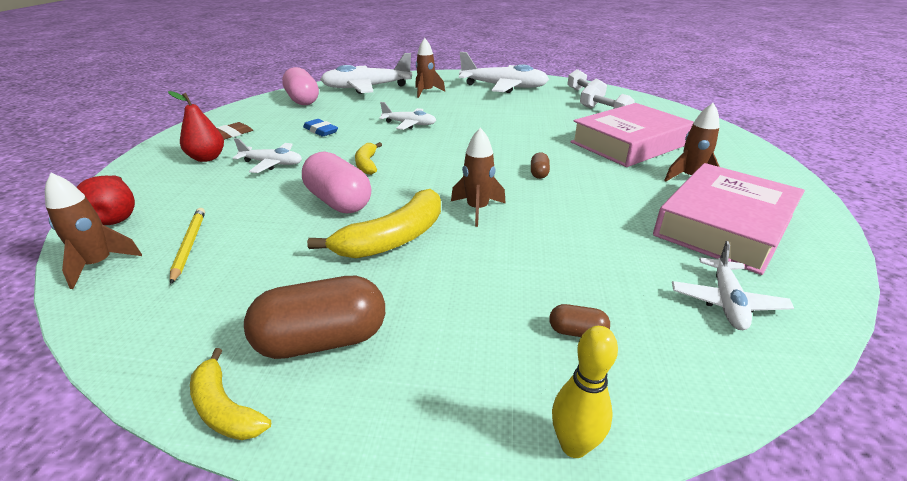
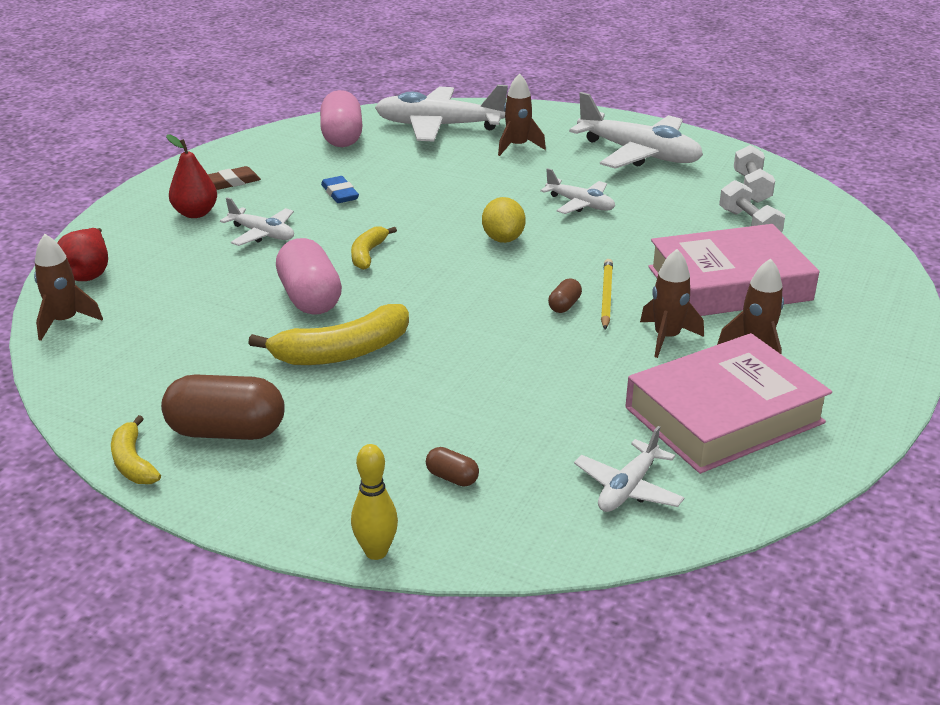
camera: 20 degrees right, 0 degrees up
yellow pencil [170,208,205,285] -> yellow pencil moved to [601,259,613,329]
white plane [379,102,436,130] -> white plane moved to [540,168,615,214]
brown rocket [451,128,506,227] -> brown rocket moved to [640,249,704,358]
none -> yellow lemon [482,197,526,243]

